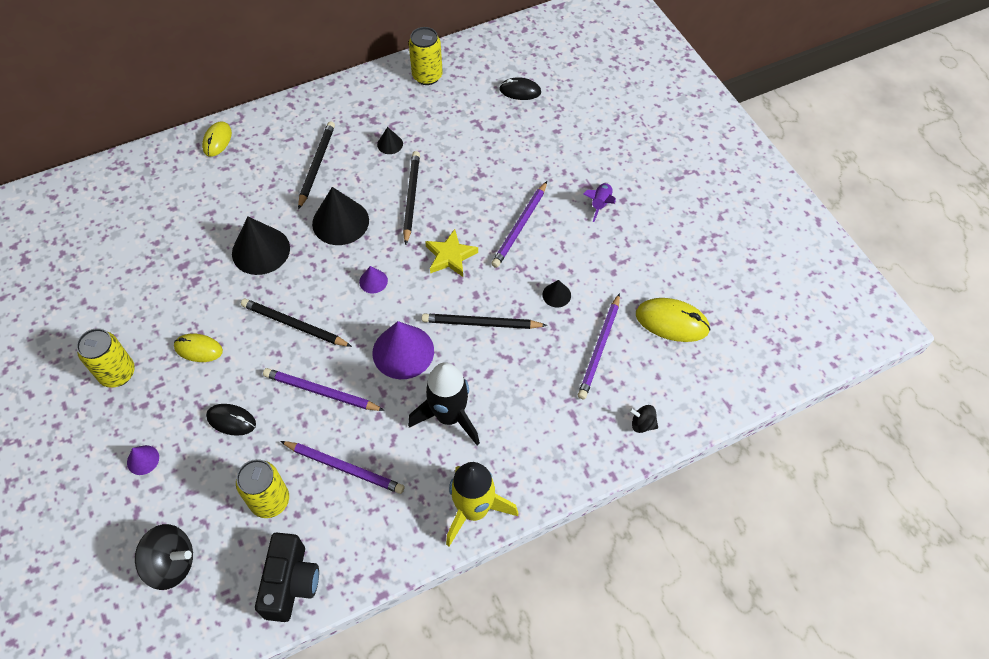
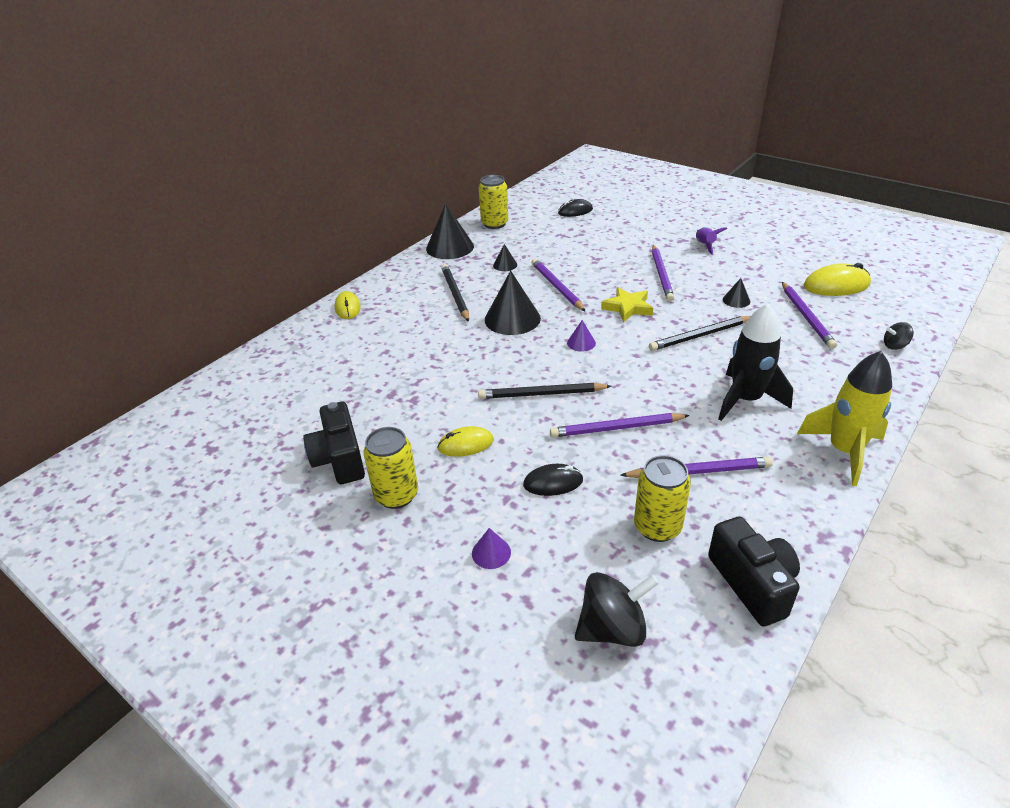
camera: 25 degrees left, 20 degrees down
black cone [232,217,290,275] -> black cone moved to [426,203,474,259]
purple cone [373,321,434,379] -> none
black pencil [403,151,420,245] -> purple pencil [531,259,586,312]
none -> black camera [303,402,365,484]

